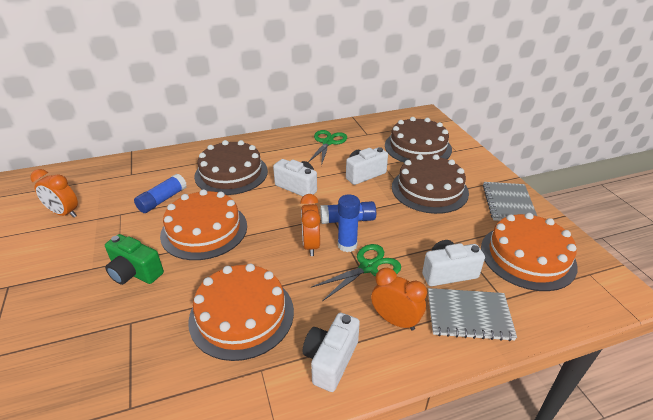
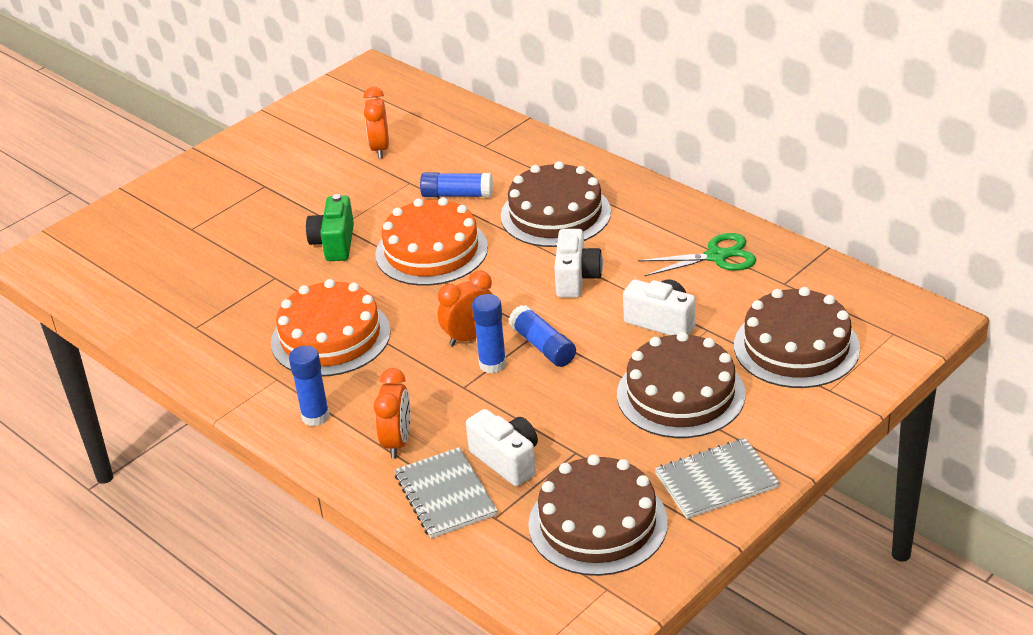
camera: 65 degrees right, 0 degrees up
white camera [302,313,360,392] -> blue glue stick [289,346,330,426]
green scissors [312,244,401,301] -> none
orange cake [481,213,578,291] -> brown cake [528,454,668,576]

